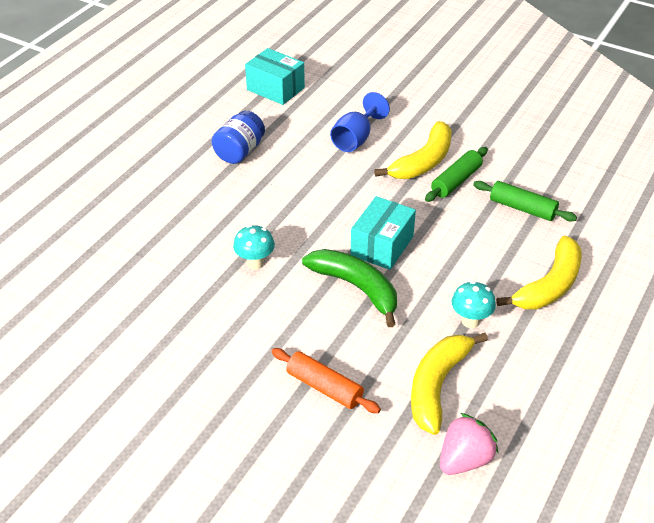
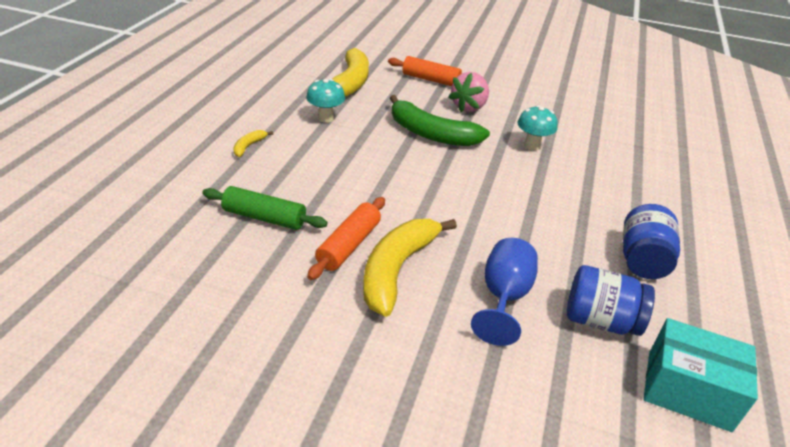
camera: 165 degrees right, 5 degrees down
turquoise box [351,196,416,270] -> none
green rolling pin [425,147,488,202] -> orange rolling pin [307,197,385,280]
pink strawberry [440,413,499,475] -> pink strawberry moved to [449,72,489,112]
yellow banana [496,236,582,309] -> yellow banana [233,130,273,157], size x0.43
none -> blue jar [567,265,655,336]

